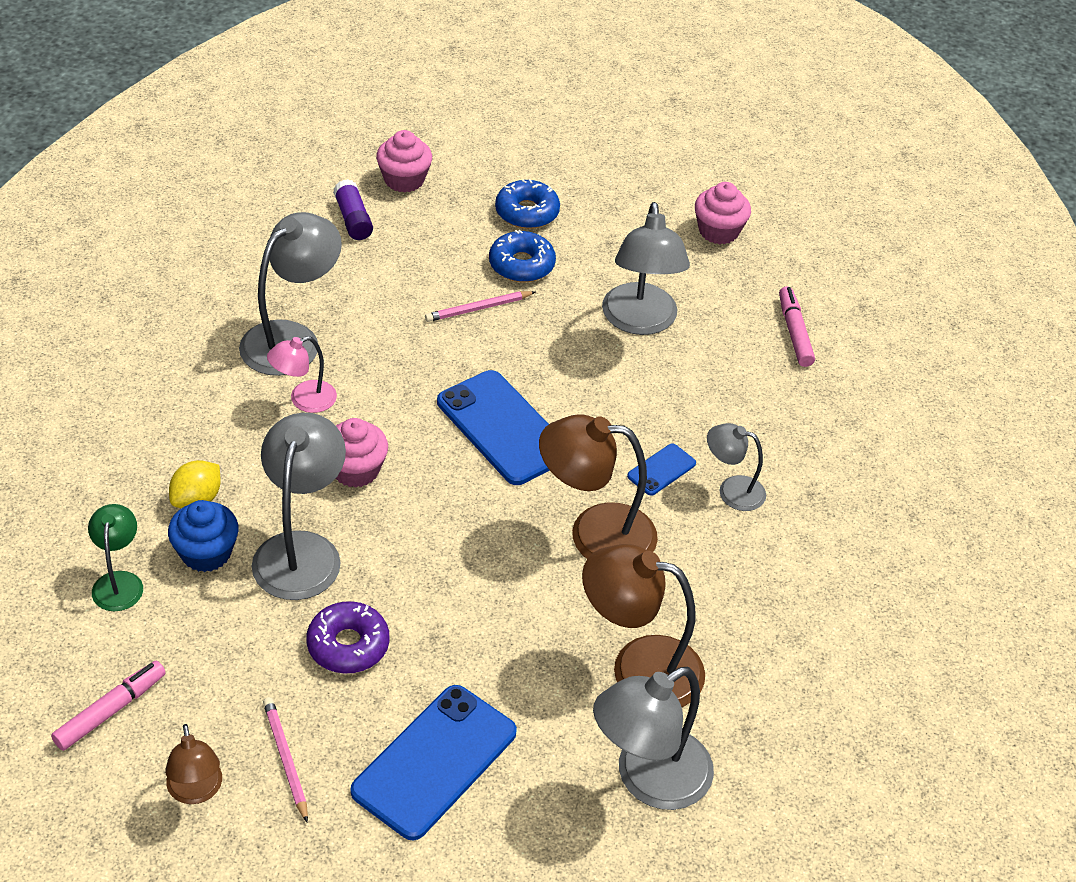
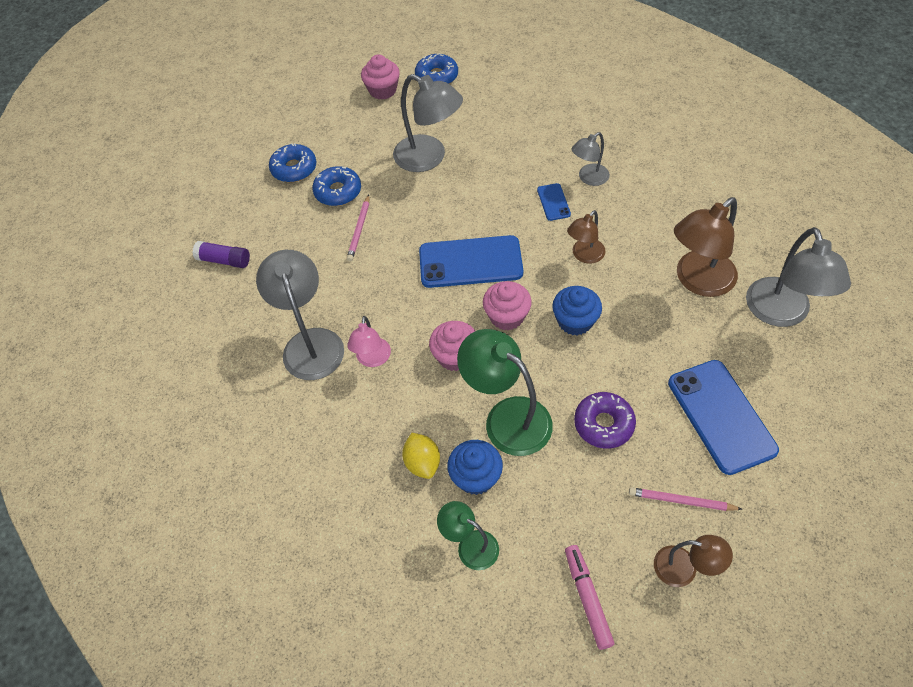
camera: 50 degrees left, 10 degrees up
grey lamp [251,413,346,600] -> green lamp [457,329,553,456]
pink cupcake [376,130,432,193] -> pink cupcake moved to [483,281,532,330]
brown lamp [539,414,658,559] -> brown lamp [567,210,606,264], size x0.56
pink marker [779,286,815,367] -> none
none -> blue donut [415,53,458,84]
none -> blue cupcake [552,286,602,335]

